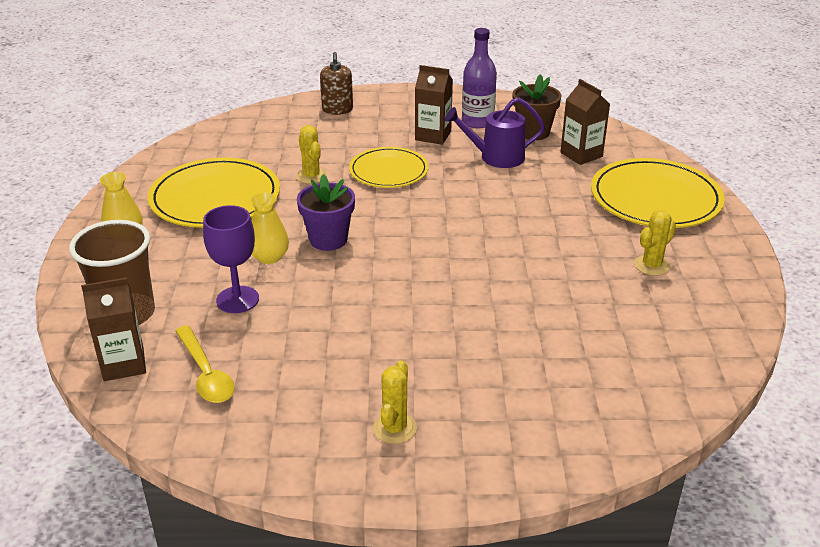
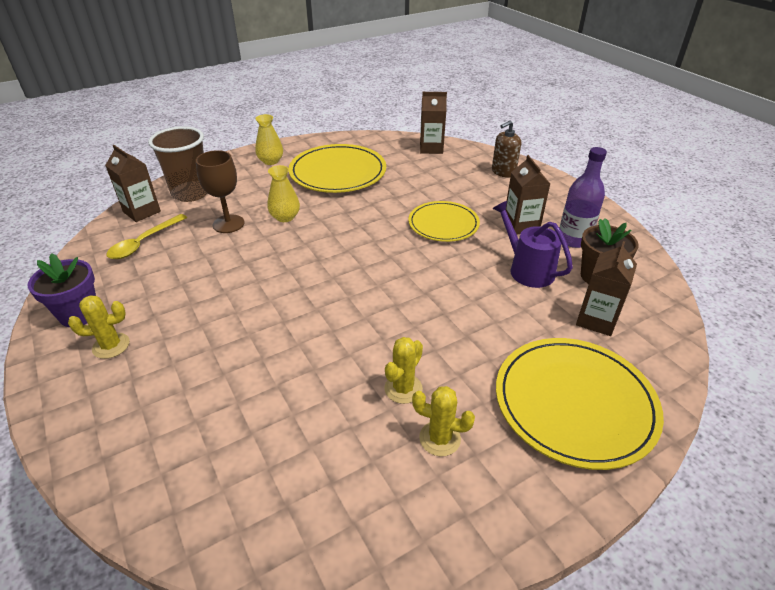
camera: 60 degrees right, 5 degrees up
purple goblet [203,205,259,313] -> brown goblet [196,150,245,233]
yellow cactus [296,125,327,184] -> yellow cactus moved to [384,337,423,404]
purple flower pot [297,174,355,251] -> purple flower pot moved to [28,253,96,327]
none -> brown carton [420,92,447,154]

